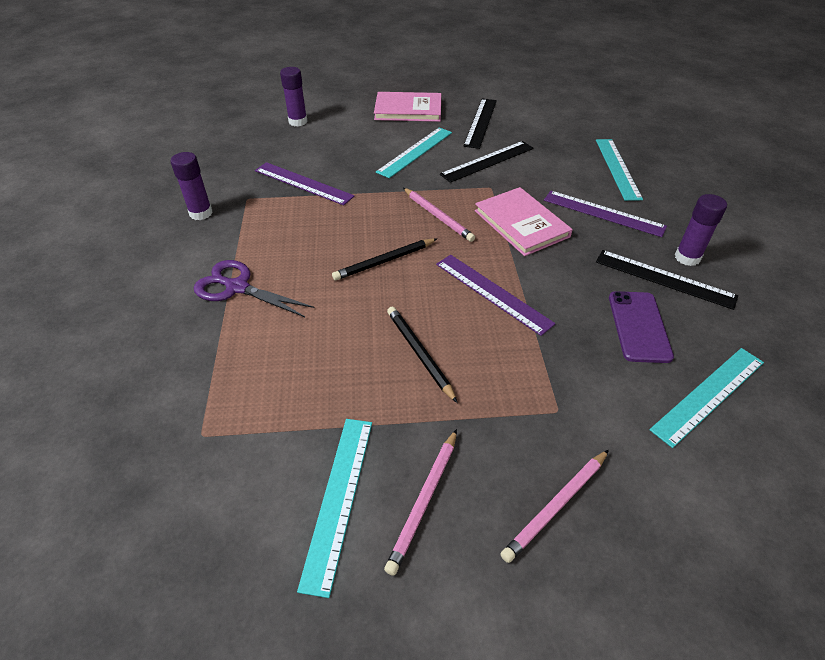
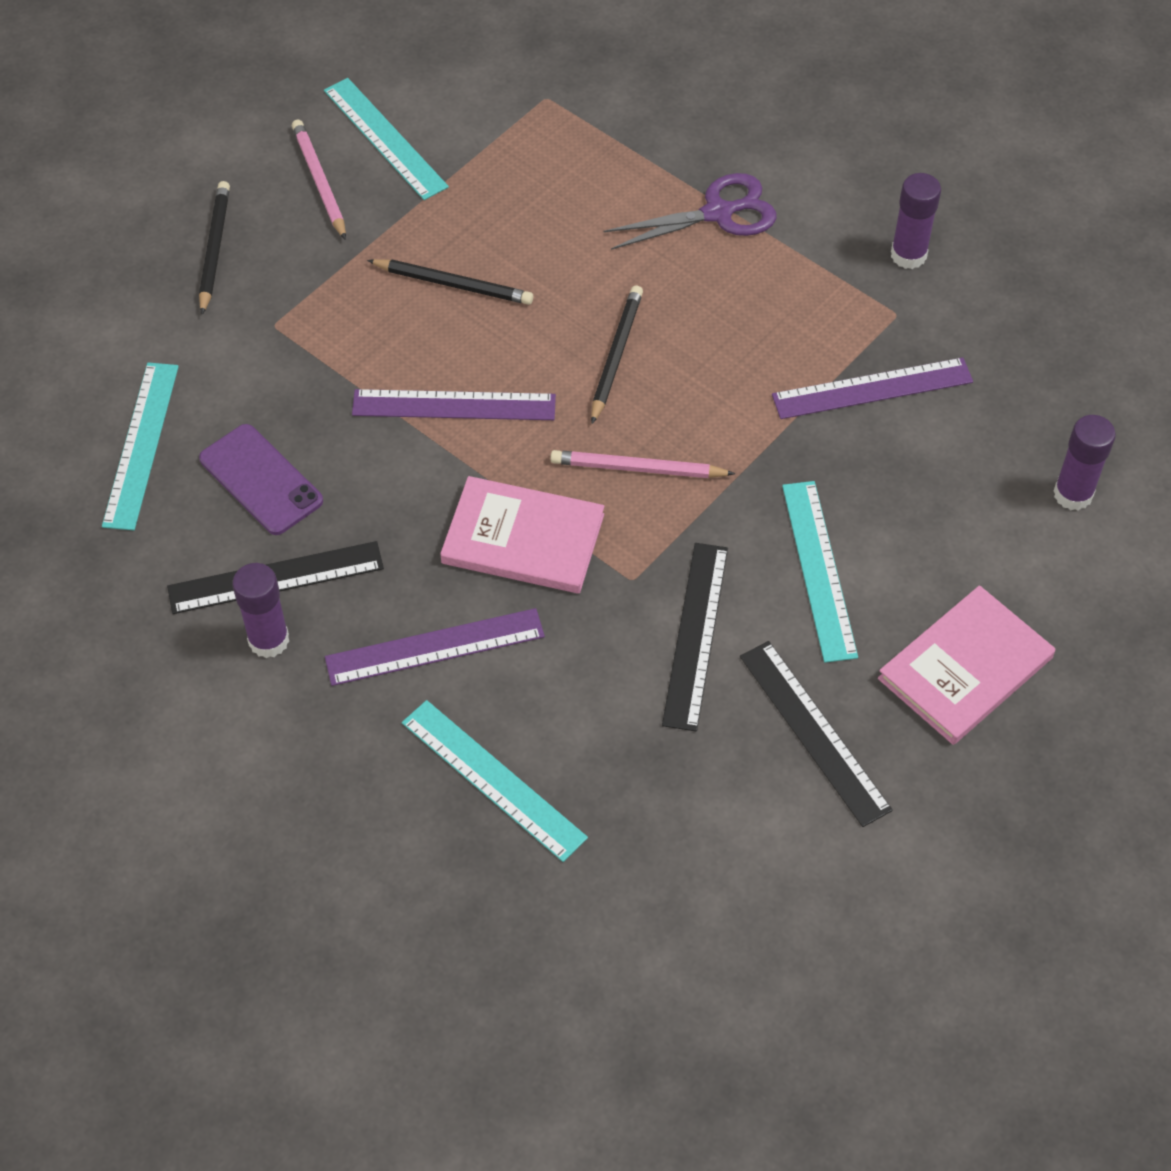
camera: 135 degrees right, 10 degrees up
pink pencil [500,450,609,563] -> black pencil [199,181,230,315]

